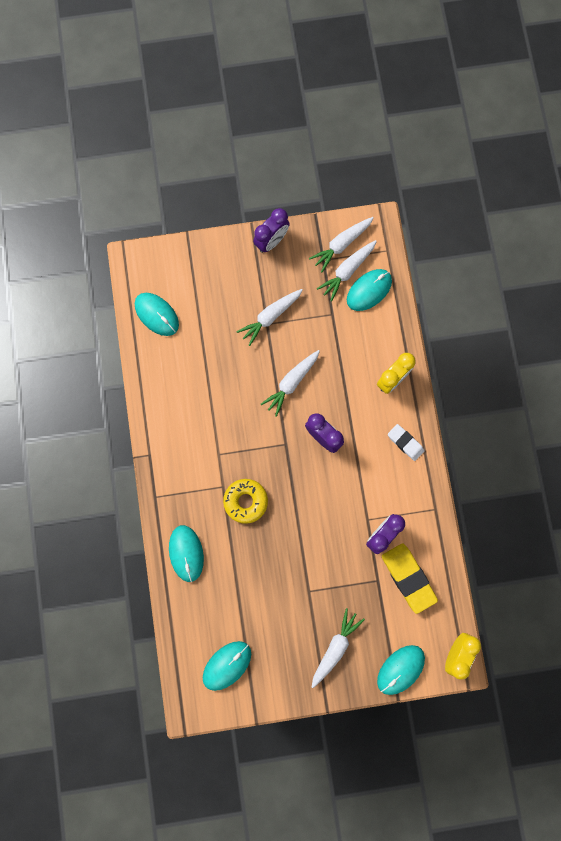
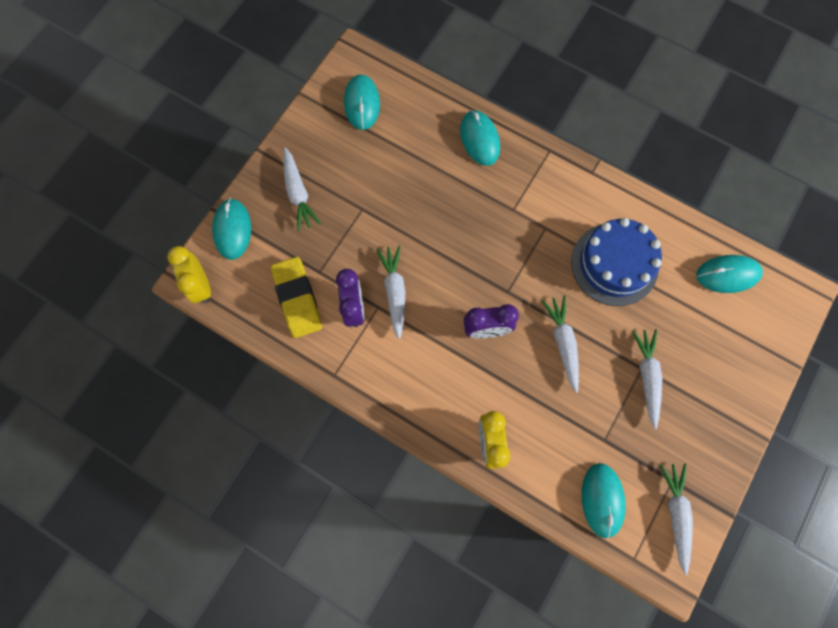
camera: 130 degrees right, 5 degrees down
turquoise mouse [169,525,204,582] -> turquoise mouse turned 45 degrees clockwise [460,110,500,166]
yellow donut [223,479,268,524] -> none
purple clock [253,208,289,253] -> none
white carrot [317,240,377,302] -> white carrot moved to [376,246,405,339]
yellow eraser [382,544,438,614] -> yellow eraser turned 60 degrees clockwise [271,257,322,338]
white eraser [388,424,424,461] -> none
none -> blue cake [571,218,662,306]

